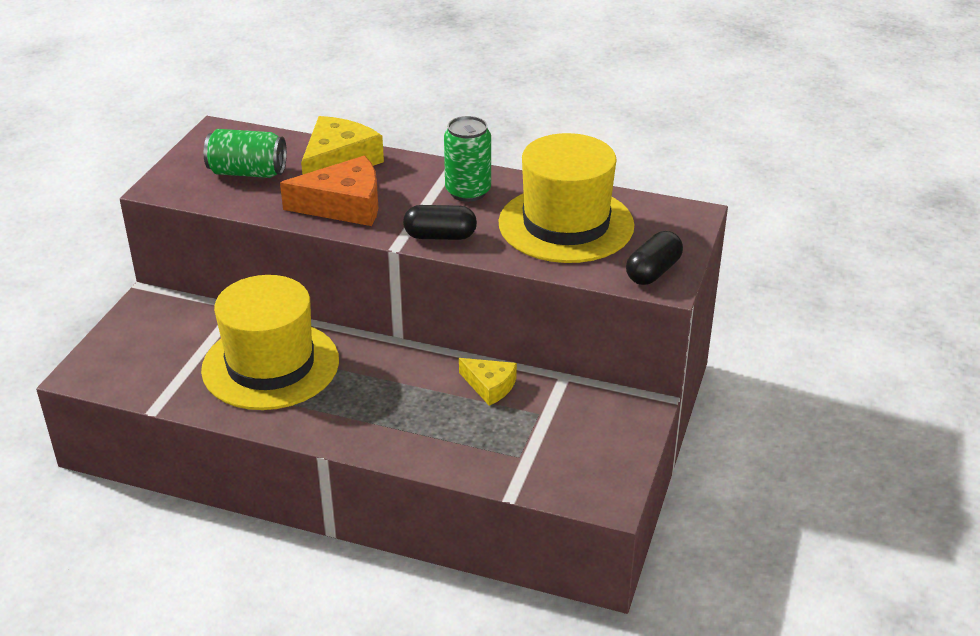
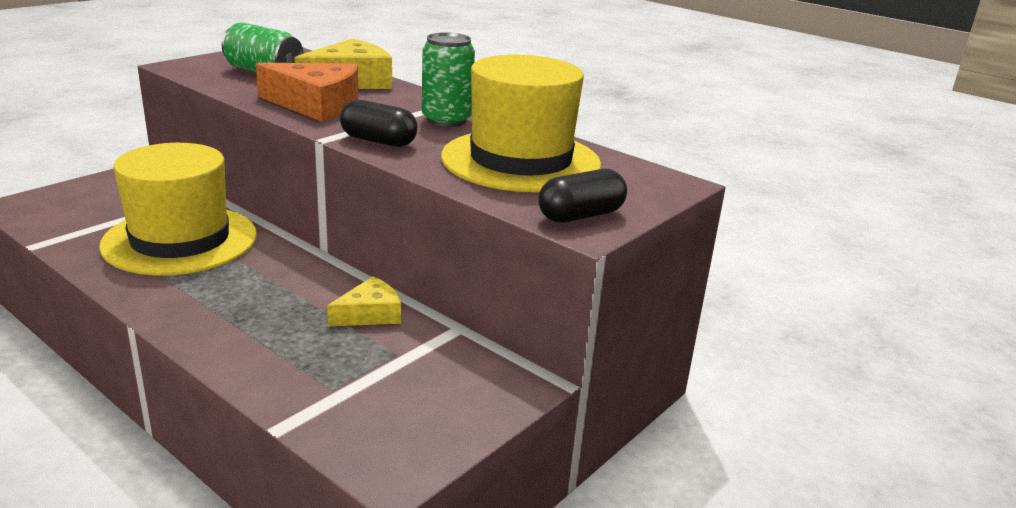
camera: 20 degrees right, 10 degrees down
yellow cheese [459,358,517,406] -> yellow cheese turned 90 degrees counterclockwise [327,276,401,326]

